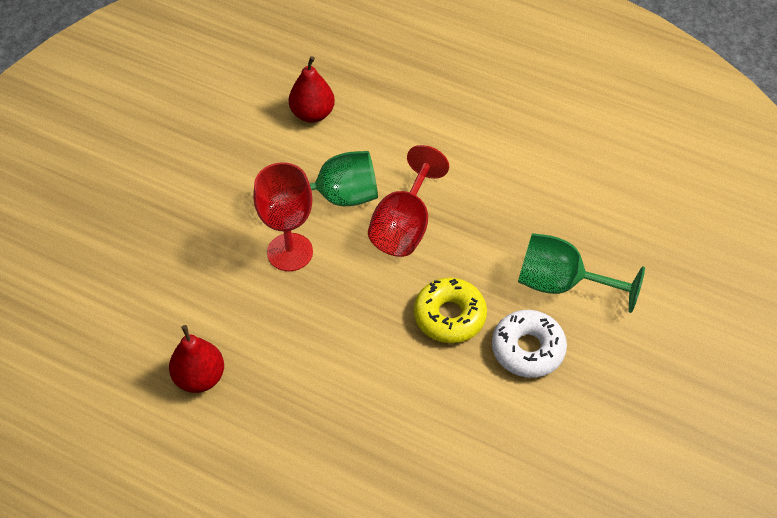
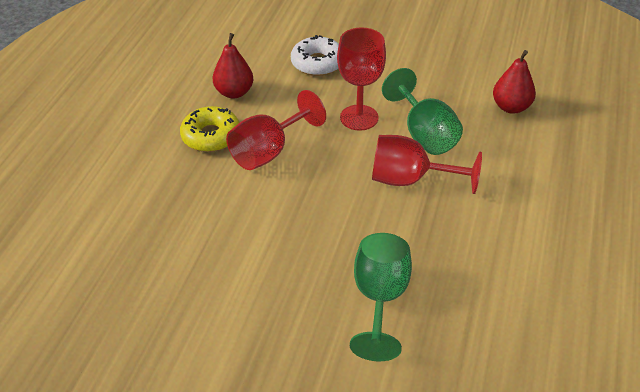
camera: 80 degrees right, 10 degrees down
yellow donut [414,278,487,343] -> yellow donut moved to [180,106,240,152]
white donut [492,310,567,378] -> white donut moved to [291,35,339,76]
none -> red goblet [226,90,326,170]

